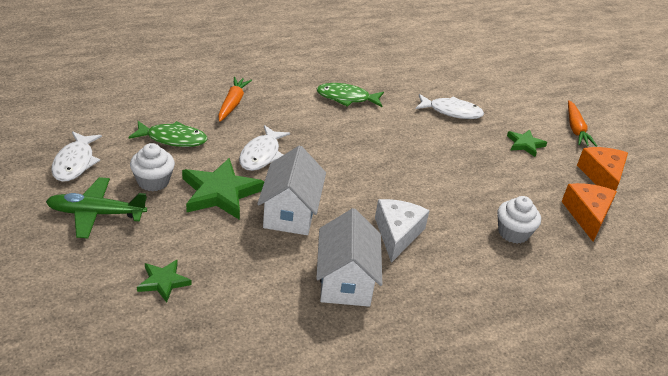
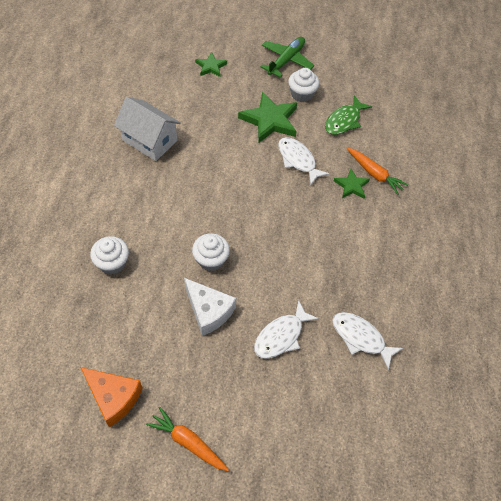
camera: 125 degrees right, 20 degrees up
white fish [51,131,102,182] -> white fish moved to [333,312,403,371]
white house [257,145,326,235] -> none
green fish [316,83,384,107] -> none
white cheese [375,199,430,263] -> white cheese moved to [184,278,236,336]
green star [507,130,547,157] -> green star moved to [334,169,370,199]
orange cheese [561,183,617,242] -> none
none -> white cupcake [192,233,230,271]

